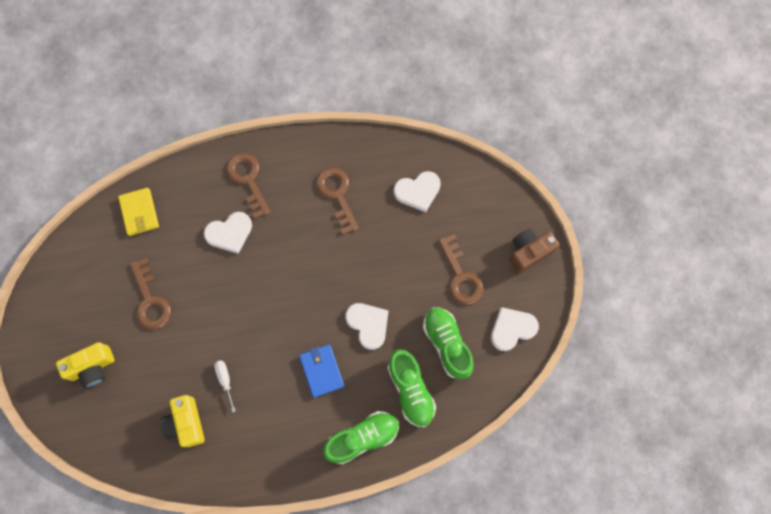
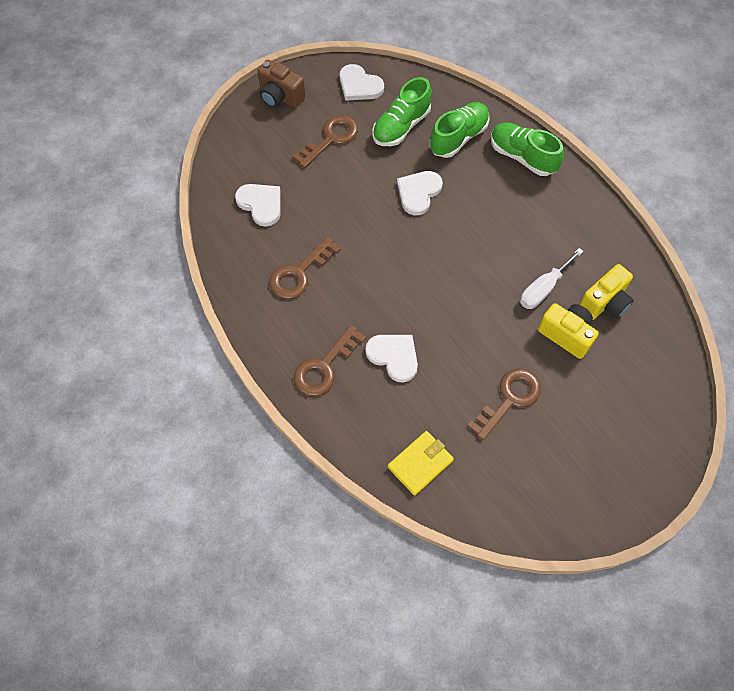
camera: 115 degrees left, 10 degrees down
yellow camera [56,342,115,388] -> yellow camera moved to [538,303,599,359]
white screwdriver [214,360,236,413] -> white screwdriver [520,248,584,309], size x1.52
blue wallet [299,344,344,398] -> none

